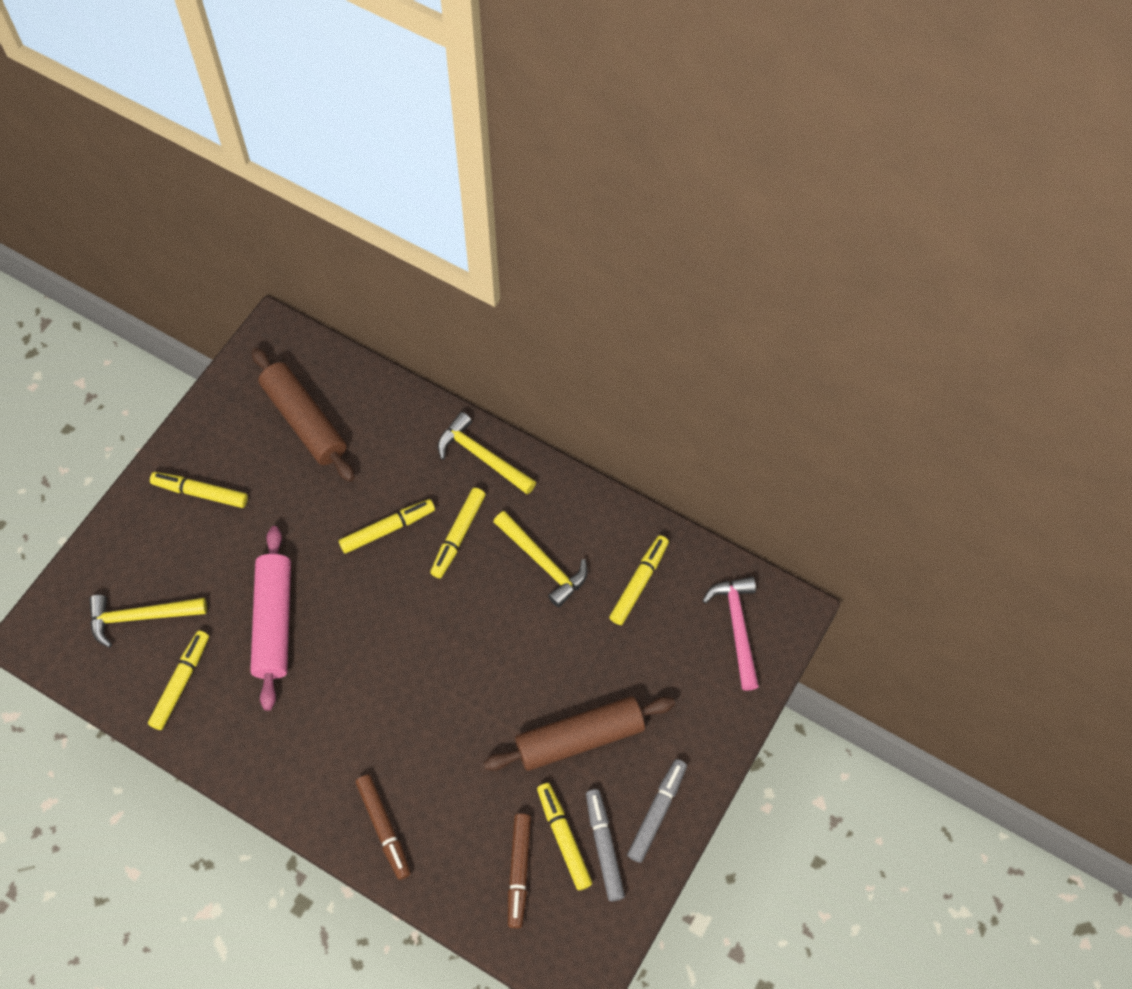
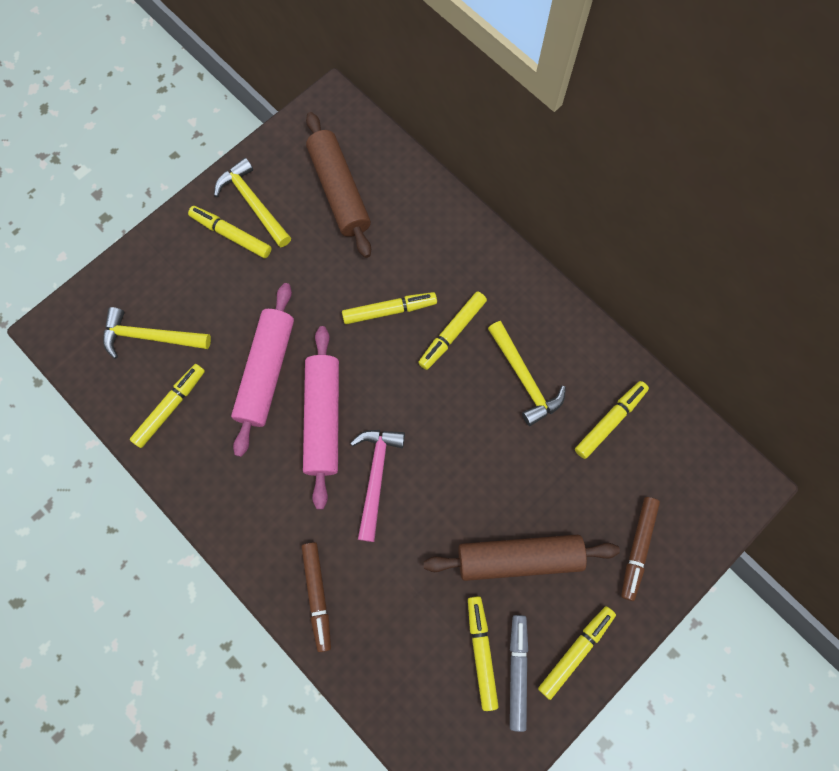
camera: 15 degrees right, 10 degrees up
yellow hammer [438,412,536,495] -> yellow hammer moved to [214,158,291,247]
brown marker [508,813,531,929] -> brown marker moved to [621,497,660,601]
grey marker [627,759,687,863] -> yellow marker [538,606,616,700]
pink hammer [702,577,759,691] -> pink hammer moved to [350,430,405,542]
none -> pink rolling pin [303,326,339,509]

